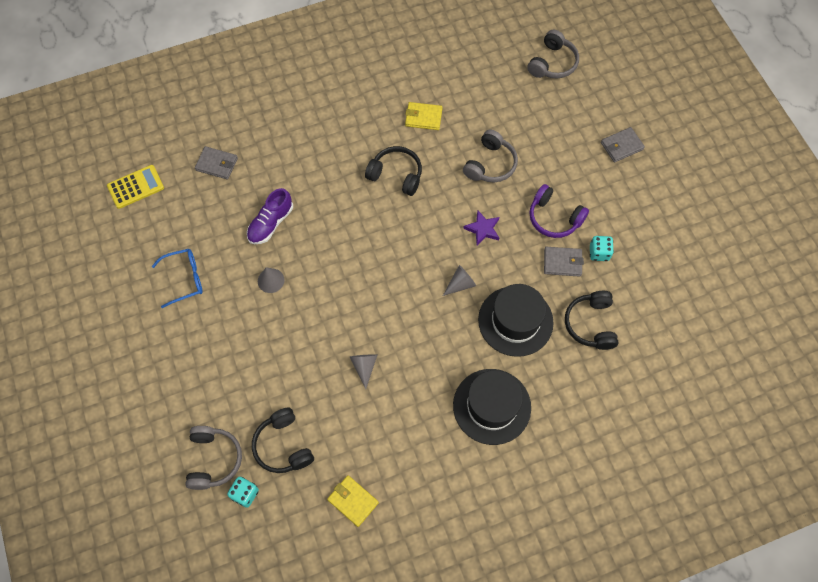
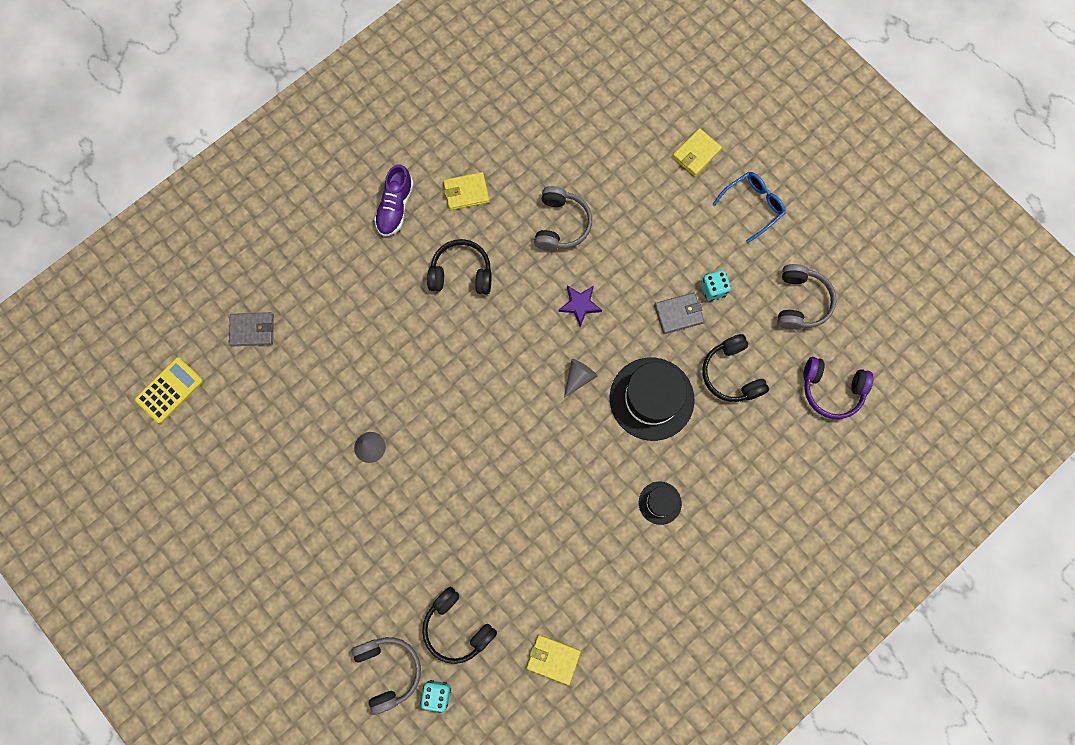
camera: 20 degrees left, 10 degrees up
blue glasses [152,249,203,308] -> blue glasses moved to [713,172,786,243]
purple shoe [247,188,293,244] -> purple shoe moved to [374,165,414,236]
grey cone [350,354,377,389] -> none
black hat [453,369,531,445] -> black hat [639,482,682,525], size x0.49
grey headphones [527,30,579,78] -> grey headphones moved to [777,264,836,330]
purple headphones [530,184,589,238] -> purple headphones moved to [803,357,873,419]
grey wallet [601,127,645,162] -> yellow wallet [672,128,722,176]

